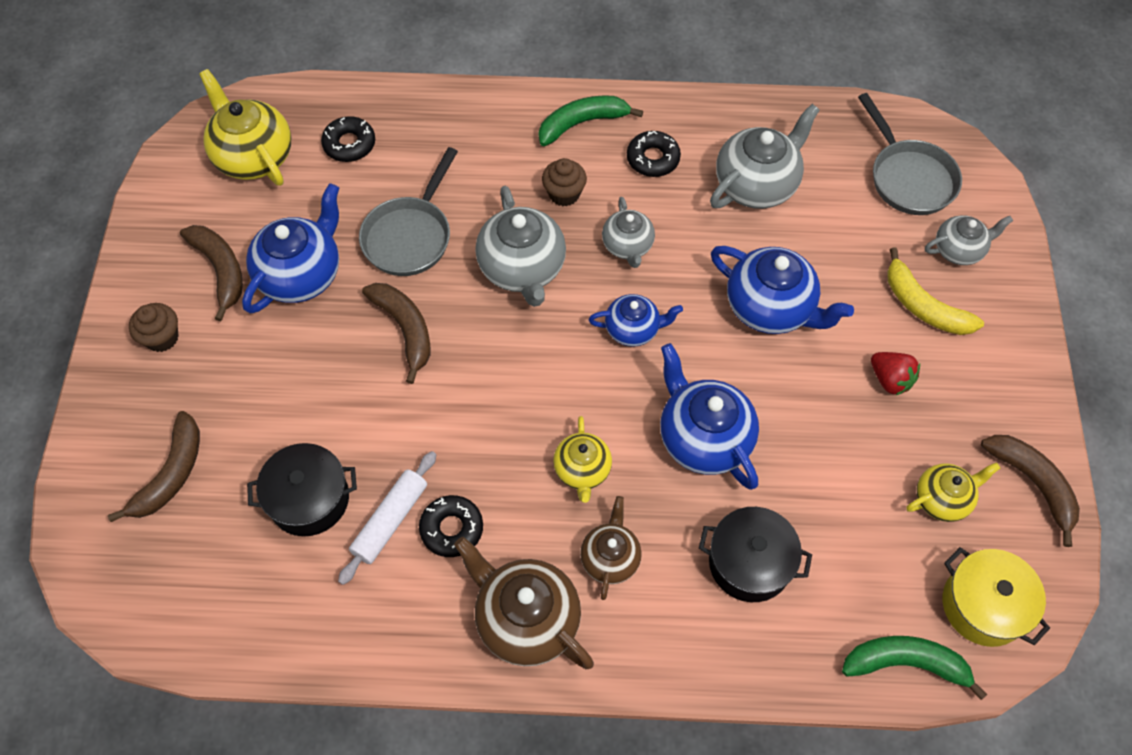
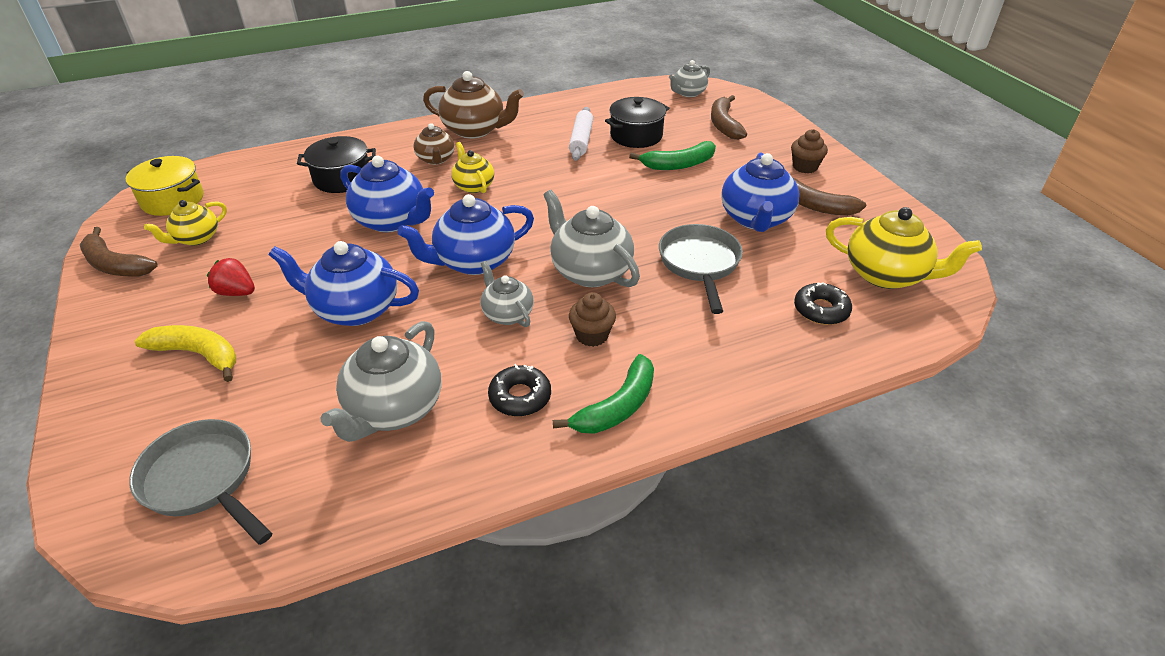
camera: 155 degrees right, 20 degrees down
brown banana [362,283,430,384] -> none
black donut [419,495,483,557] -> none
blue teapot [589,294,683,347] -> blue teapot [398,194,534,275], size x1.67
green banana [842,636,987,700] -> green banana moved to [629,141,716,170]
grey teapot [925,215,1013,265] -> grey teapot moved to [669,60,710,97]

